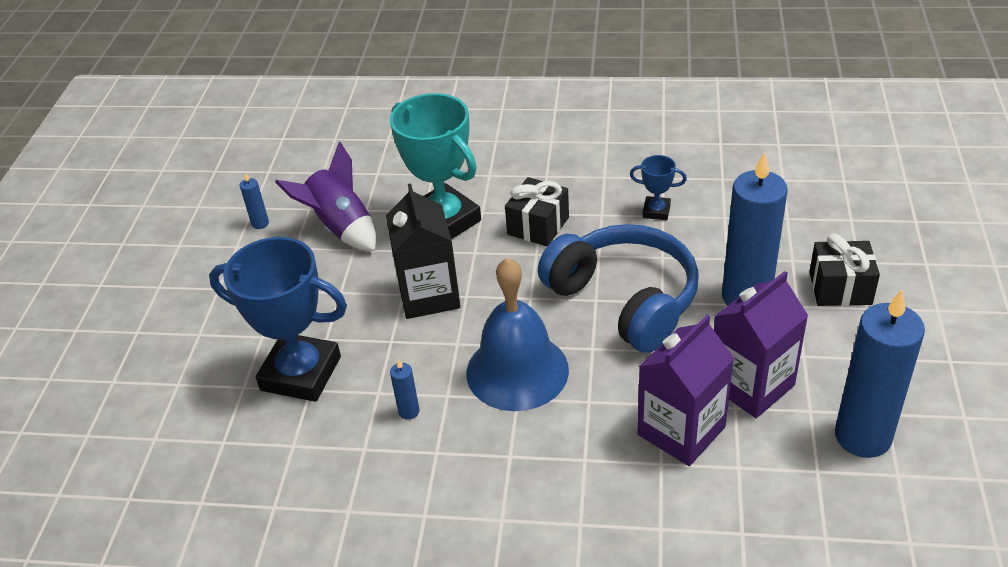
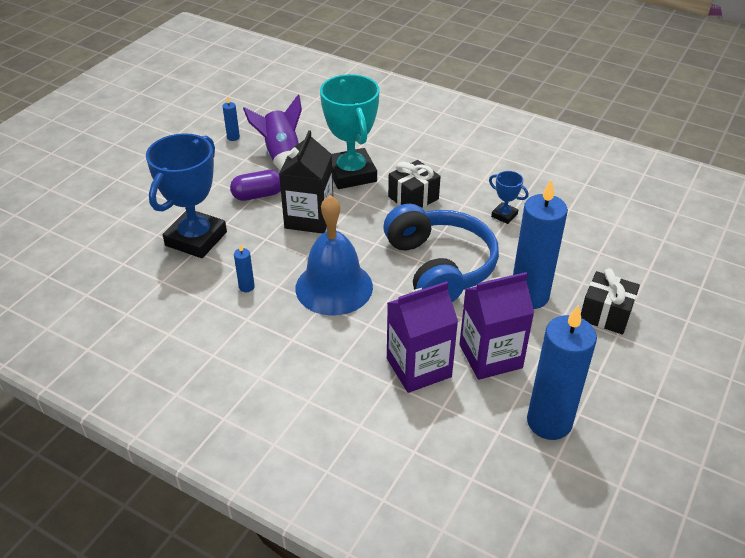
camera: 20 degrees right, 0 degrees up
blue trophy [209,237,347,402] -> blue trophy turned 75 degrees clockwise [146,133,227,258]
none -> purple capsule [230,170,281,201]

